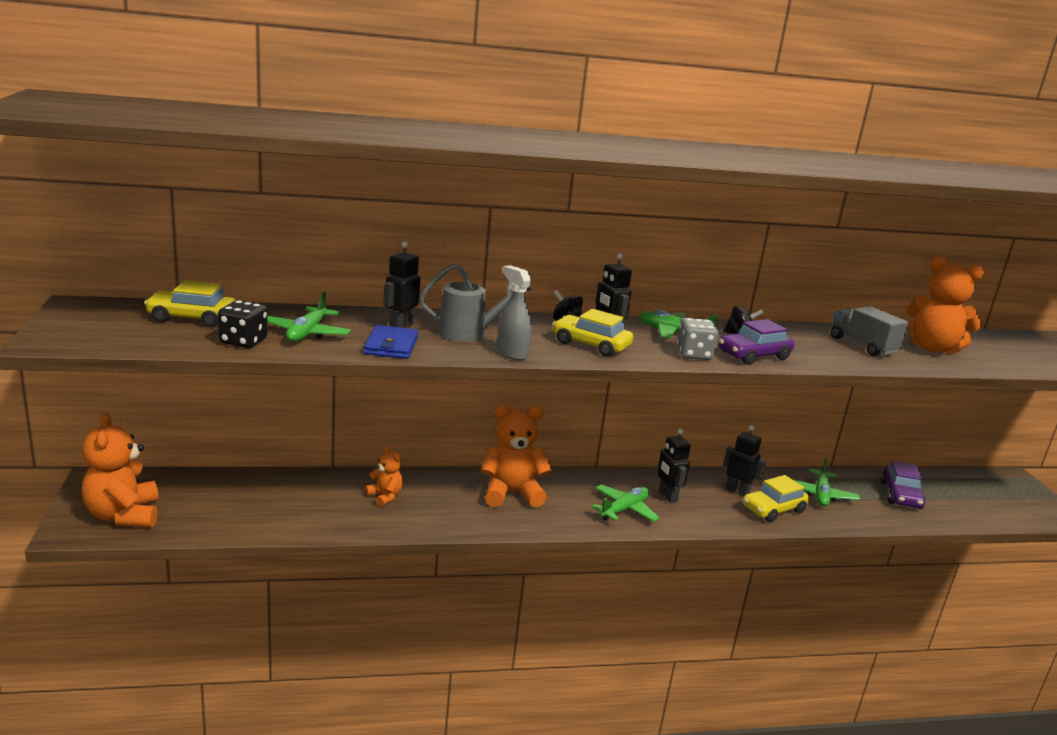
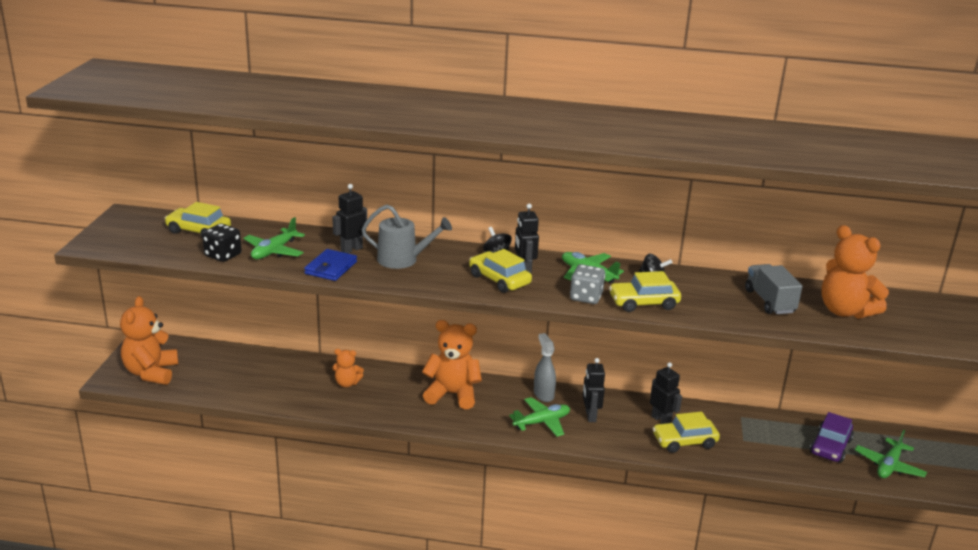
camera: 20 degrees right, 5 degrees up
orange teddy bear [365,445,403,507] -> orange teddy bear turned 120 degrees clockwise [332,349,364,387]
grey spray bottle [497,265,532,360] -> grey spray bottle moved to [534,333,556,402]
purple car [718,319,794,365] -> yellow car [609,271,681,312]
green plane [792,458,860,506] -> green plane moved to [855,430,927,478]

